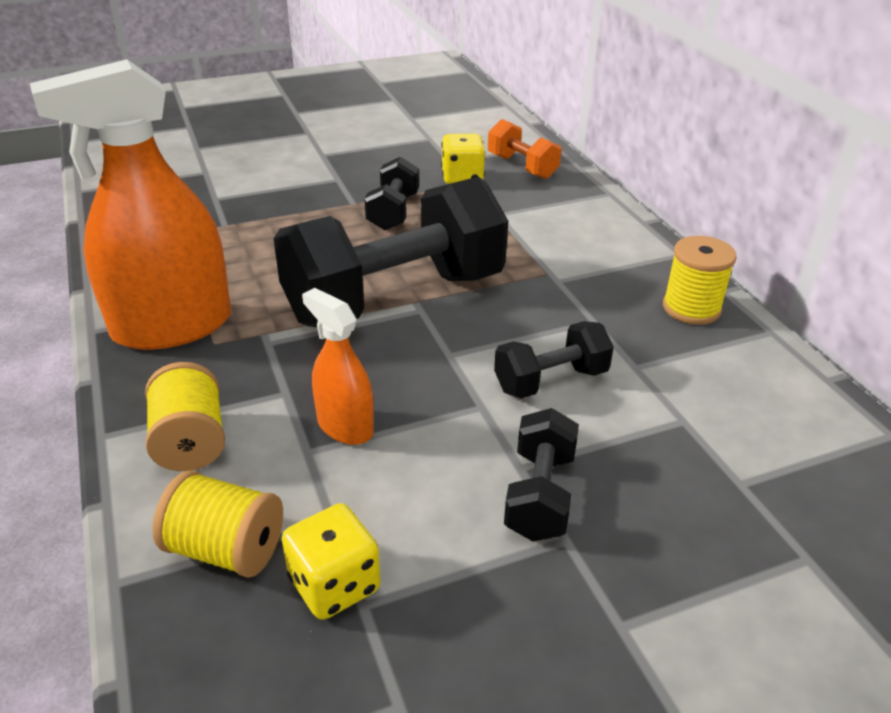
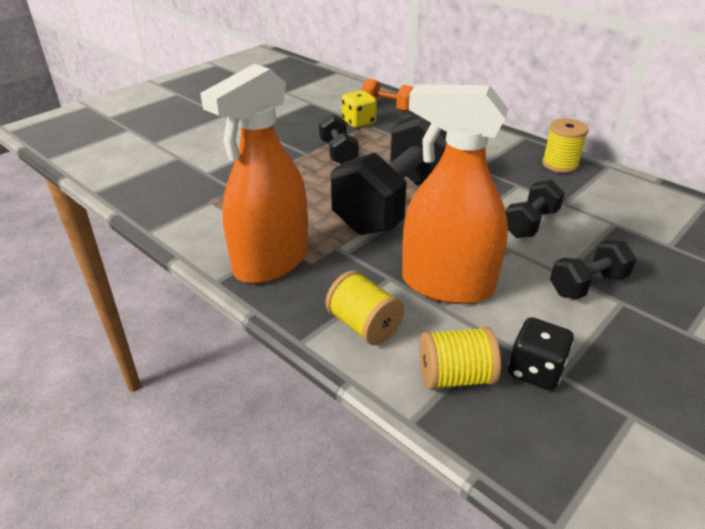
camera: 25 degrees left, 0 degrees up
yellow dice [282,503,381,620] -> black dice [508,317,574,391]
orange spray bottle [302,288,374,445] -> orange spray bottle [402,84,508,304], size x1.98
black dumbbell [504,408,579,542] -> black dumbbell turned 75 degrees clockwise [550,240,636,299]

